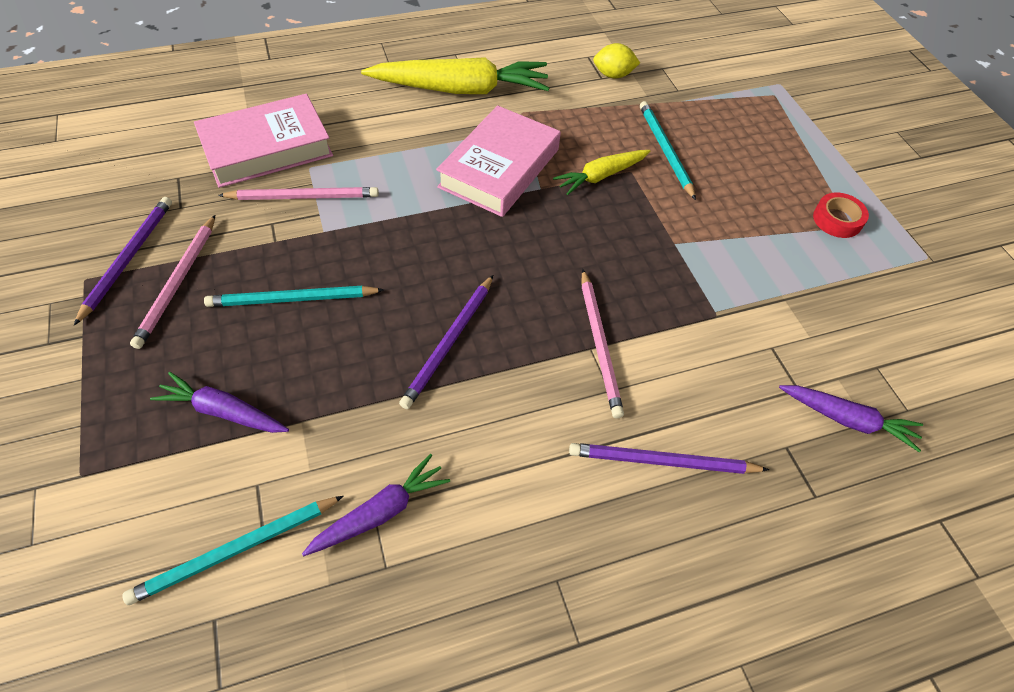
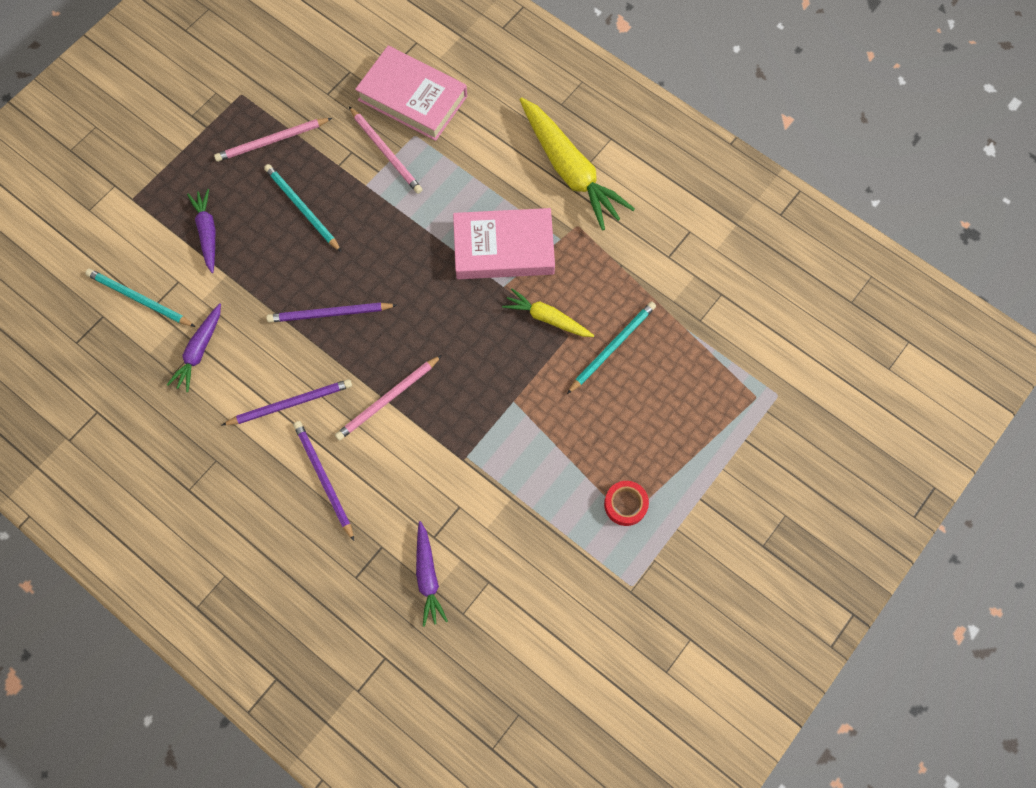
camera: 60 degrees right, 15 degrees up
purple pencil [74,197,172,325] -> purple pencil moved to [222,379,352,425]
purple carrot [302,454,450,556] -> purple carrot turned 90 degrees clockwise [167,303,221,392]
yellow lemon [593,43,640,79] -> none

